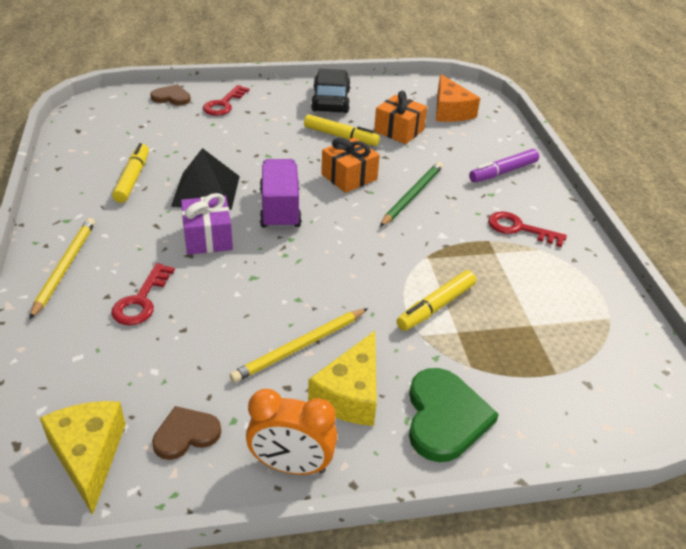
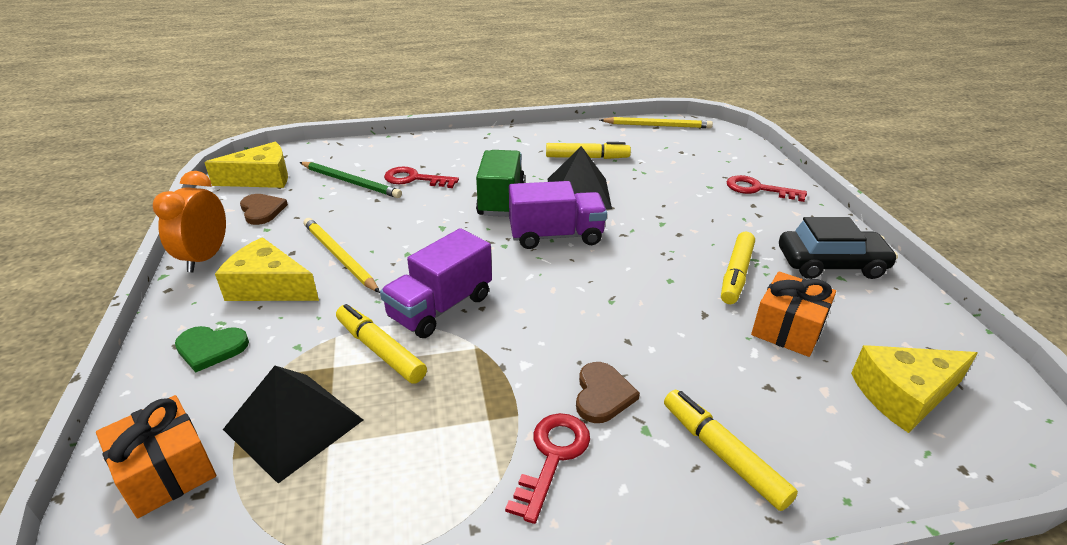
camera: 90 degrees right, 5 degrees down
yellow pencil [29,218,95,320] -> yellow pencil moved to [600,117,713,128]
brown heart [150,84,191,105] -> brown heart moved to [576,362,640,423]
purple gift [181,193,233,255] -> green truck [476,150,525,217]
orange gift [321,137,380,193] -> orange gift moved to [96,395,216,518]
green pencil [380,162,443,227] -> green pencil moved to [299,162,402,198]
green heart [409,368,499,462] -> green heart [175,326,249,373], size x0.61
orange cheese [436,74,480,122] -> yellow cheese [851,345,978,433]
purple marker [469,149,539,182] -> yellow marker [664,390,798,511]
none -> black pyramid [223,366,363,484]
none -> purple truck [380,228,492,338]

